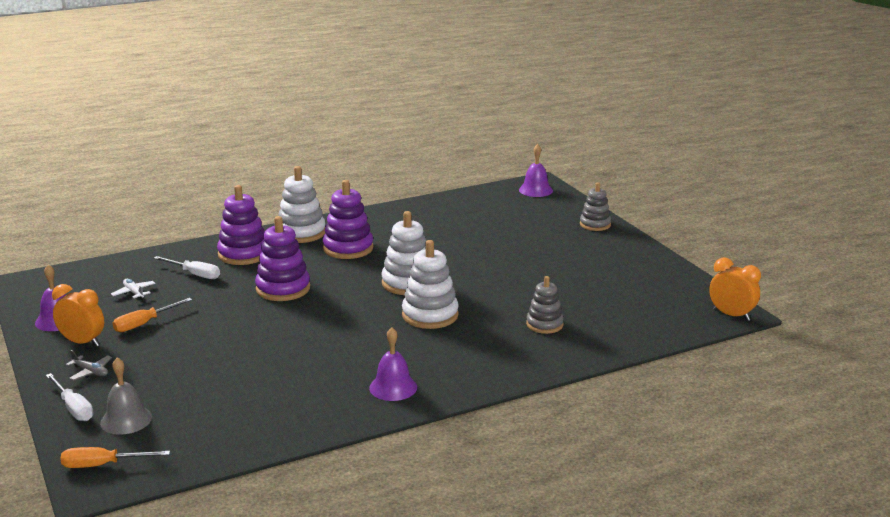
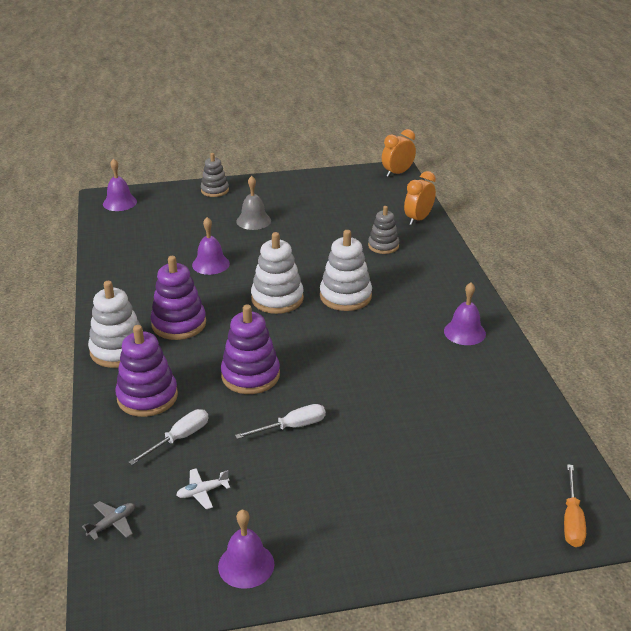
camera: 75 degrees left, 10 degrees up
white screwdriver [46,373,93,421] -> white screwdriver moved to [235,404,326,439]
orange clock [52,284,104,347] -> orange clock moved to [404,171,436,225]
grey plane [66,350,112,381] -> grey plane moved to [82,501,135,540]
grey bell [100,357,152,435] -> grey bell moved to [236,176,271,230]
orange screwdriver [112,298,192,332] -> none
none -> purple bell [192,217,230,275]

